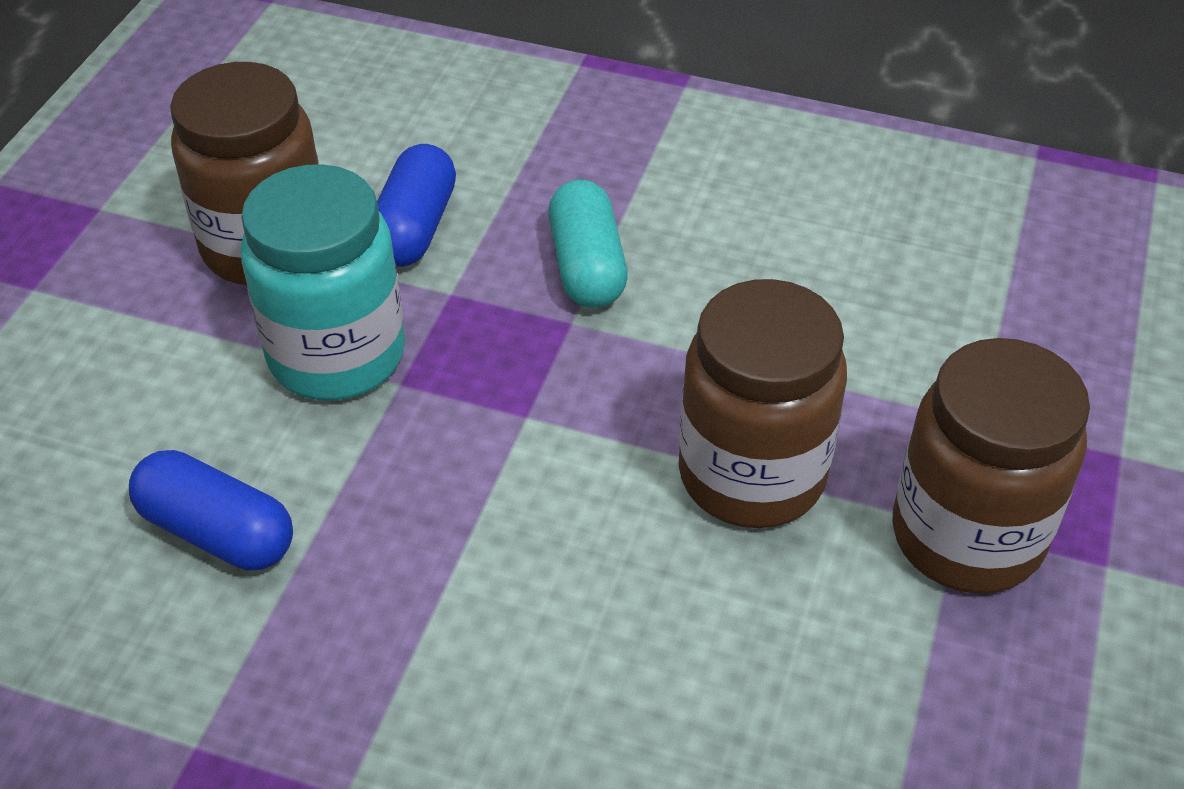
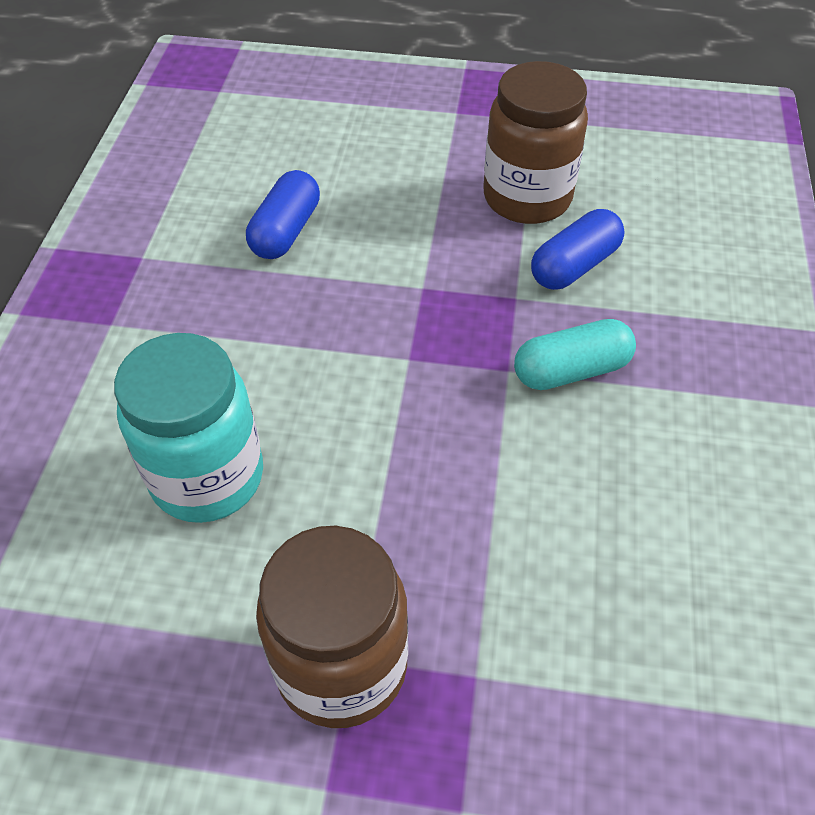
camera: 80 degrees right, 5 degrees up
turquoise jar [241,164,405,401] -> turquoise jar moved to [114,333,263,523]
blue capsule [377,144,456,267] -> blue capsule turned 45 degrees counterclockwise [531,209,625,290]
brown jar [678,279,847,528] -> none

